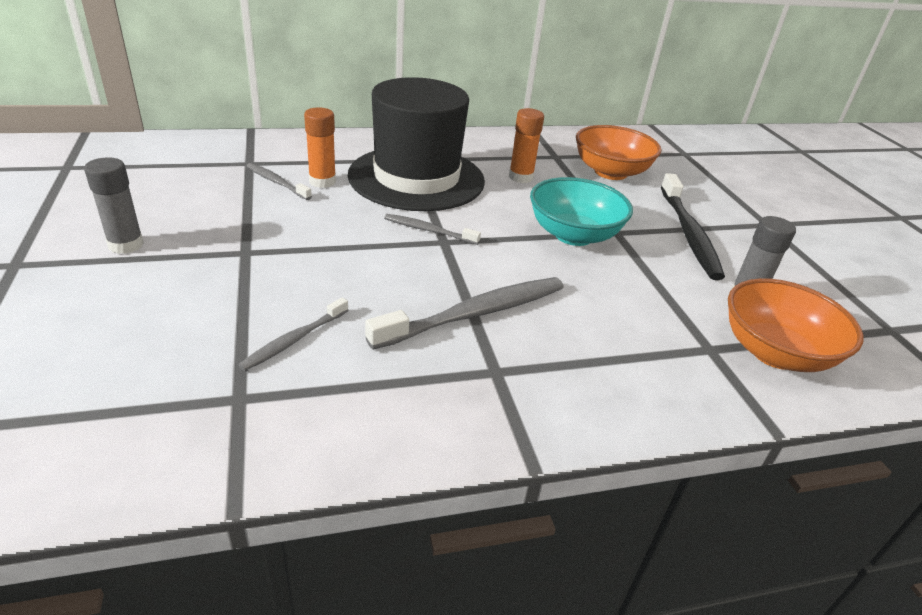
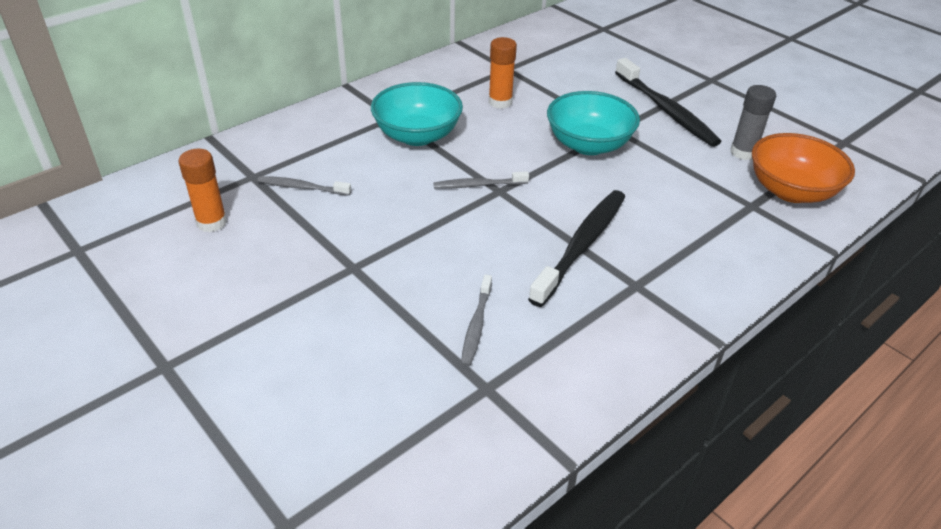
camera: 25 degrees left, 5 degrees up
grey glue stick [84,157,144,254] -> none
orange glue stick [304,107,336,188] -> orange glue stick moved to [178,149,227,232]
black hat [348,77,485,211] -> turquoise bowl [371,82,463,146]
grey toothbrush [365,277,564,349] -> black toothbrush [528,190,625,307]
orange bowl [576,125,662,180] -> none

